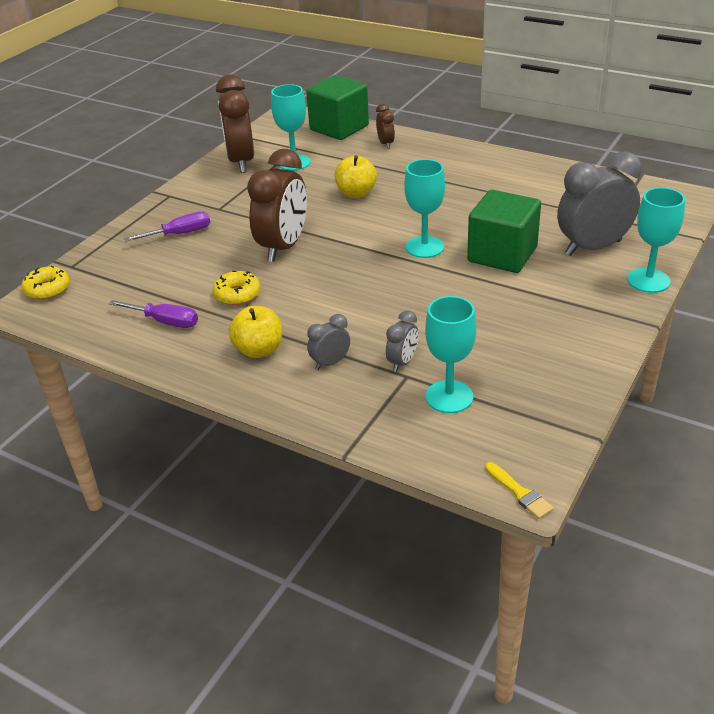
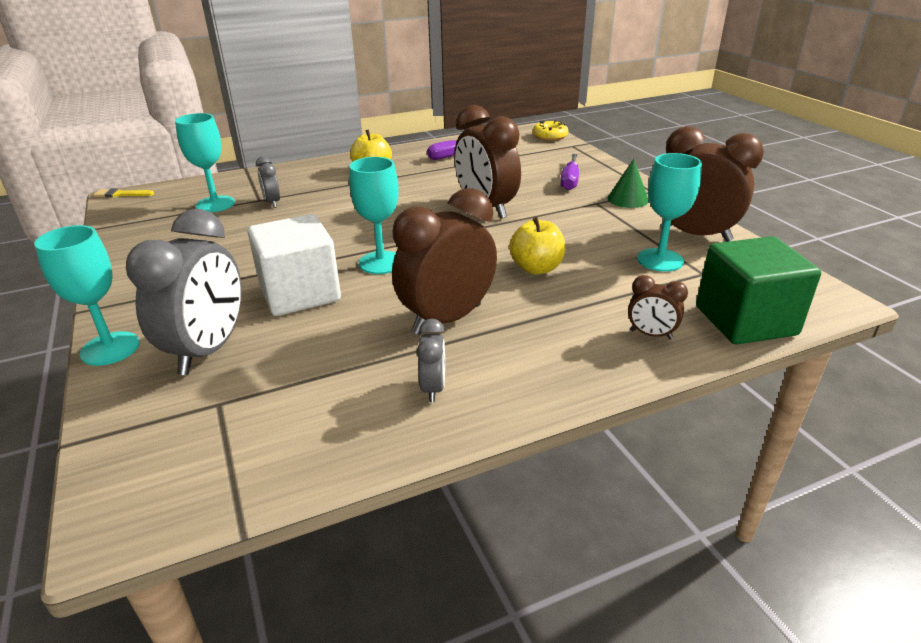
camera: 125 degrees right, 5 degrees down
yellow donut [213,271,261,305] -> none
grey clock [307,314,350,370] -> grey clock moved to [417,318,445,402]
green cube [467,190,541,273] -> white cube [247,214,341,316]
none -> brown clock [392,188,497,335]
none -> green cone [608,159,649,208]

